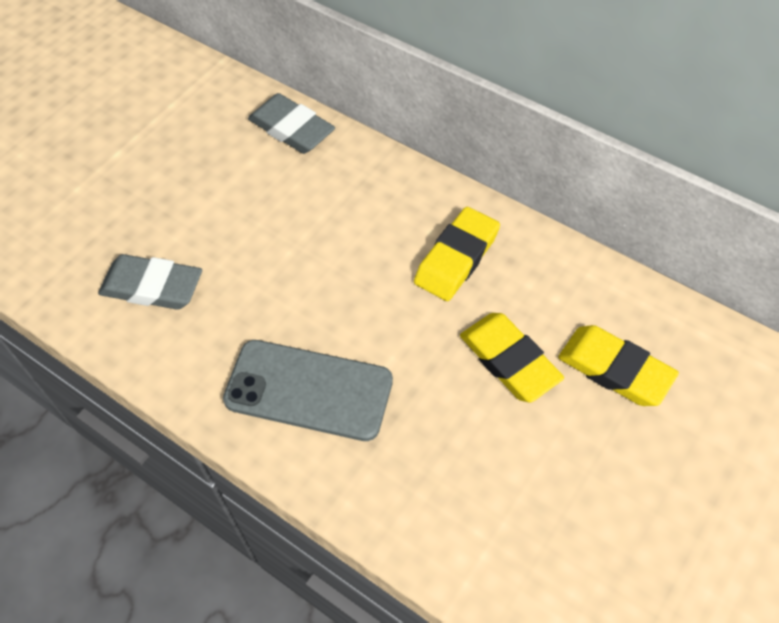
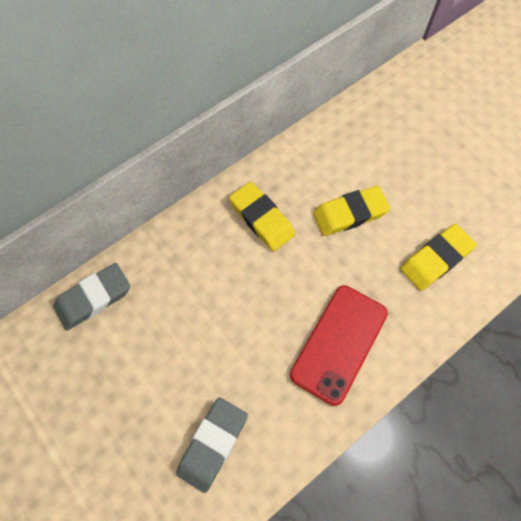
camera: 75 degrees left, 10 degrees up
grey phone [223,340,393,441] -> red phone [290,285,388,406]
yellow eraser [558,325,679,406] -> yellow eraser moved to [400,224,477,291]

